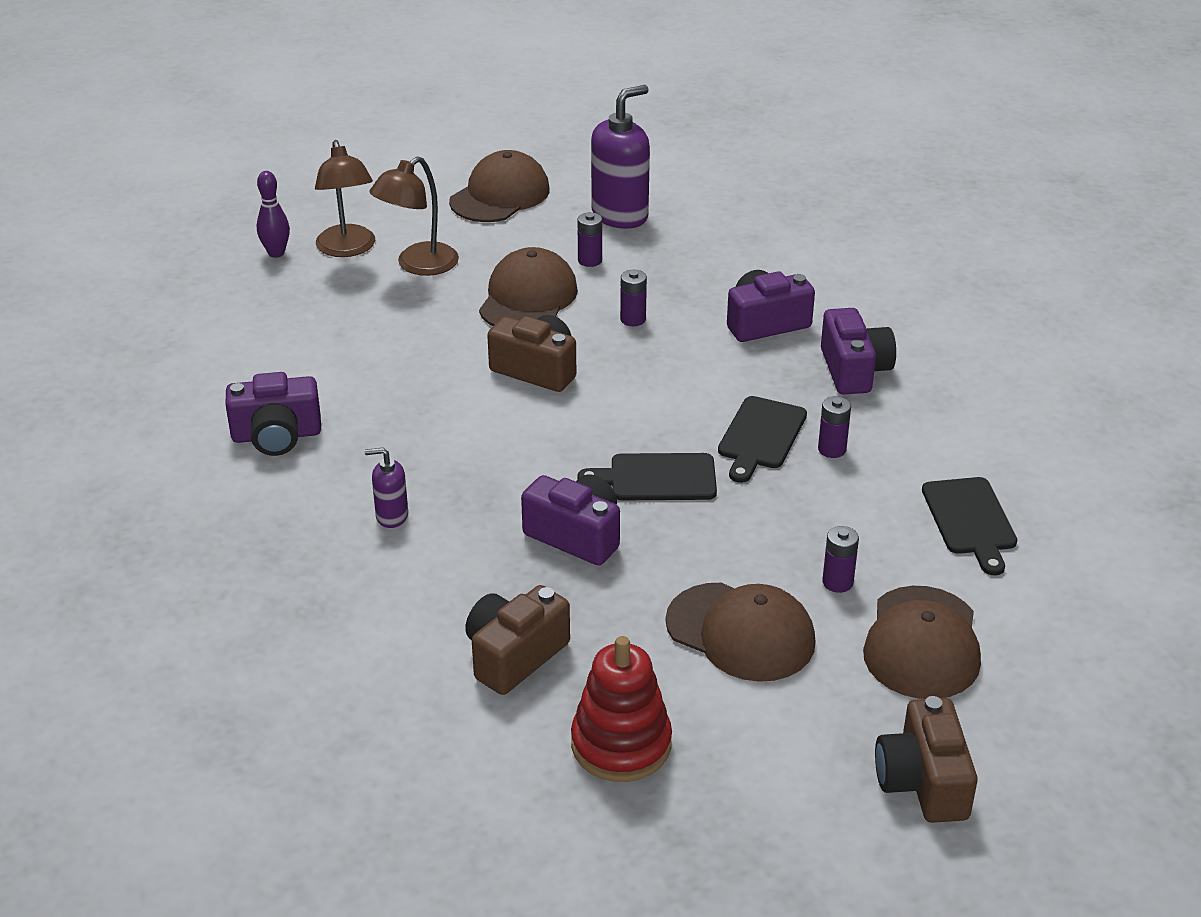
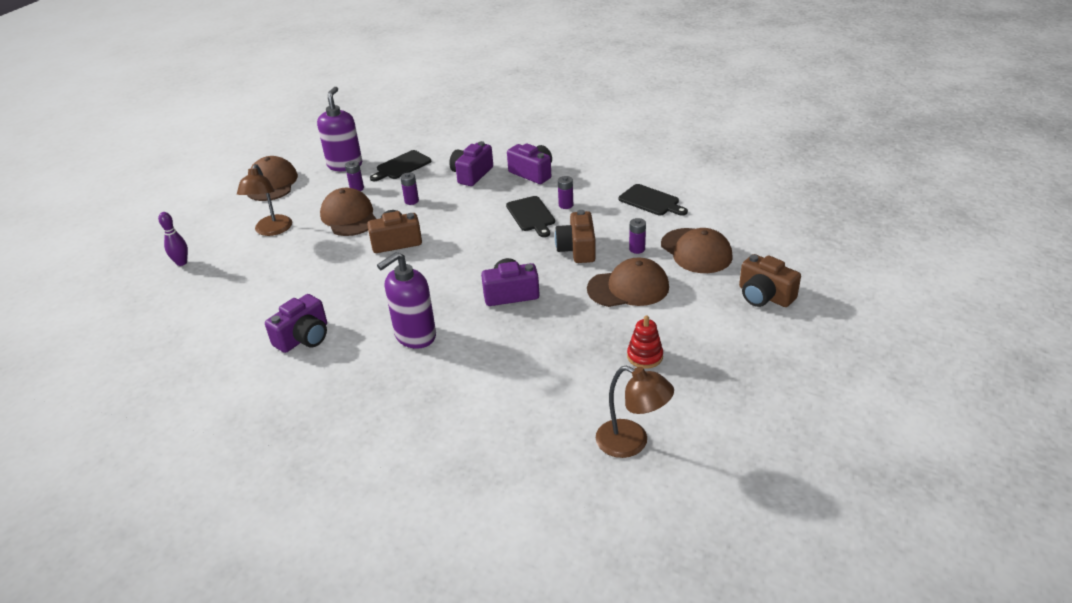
camera: 40 degrees left, 0 degrees up
brown lamp [315,140,375,257] -> brown lamp moved to [596,365,674,458]
purple soap dispenser [365,448,408,528] -> purple soap dispenser [377,252,436,349], size x1.99
brown camera [465,585,570,695] -> brown camera moved to [555,210,596,263]
red stacking toy [571,636,672,782] -> red stacking toy [627,316,663,369], size x0.65
black cutting board [578,453,717,500] -> black cutting board moved to [370,150,432,181]

